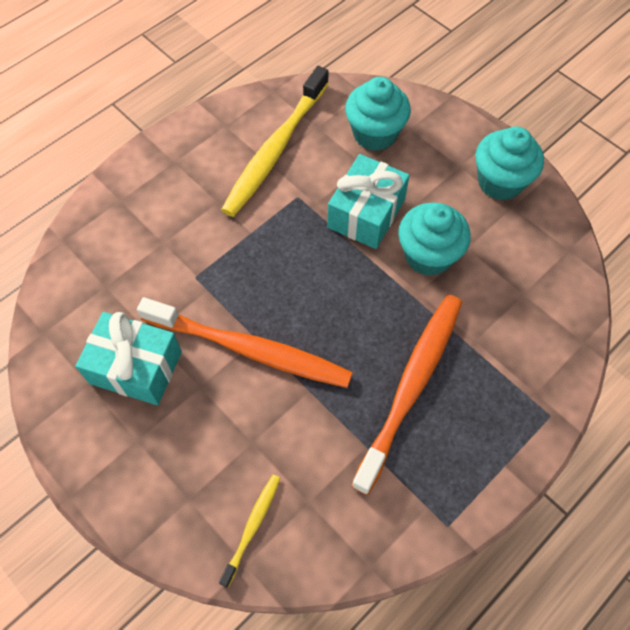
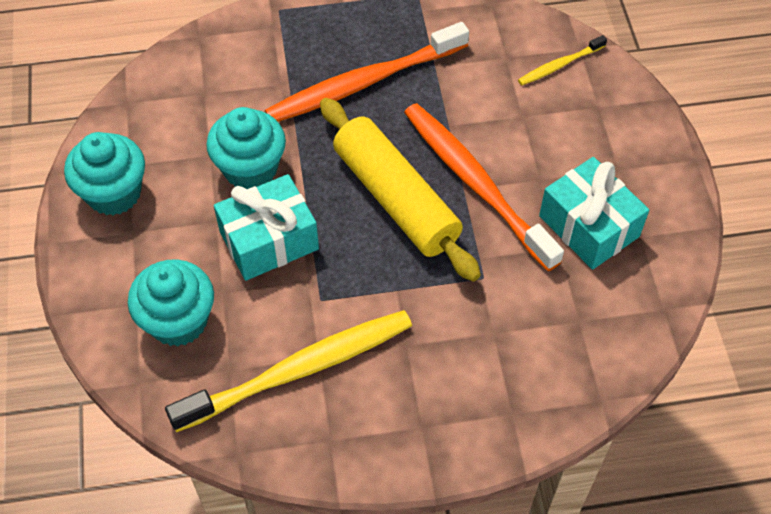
camera: 145 degrees left, 5 degrees down
none -> yellow rolling pin [320,98,481,281]

